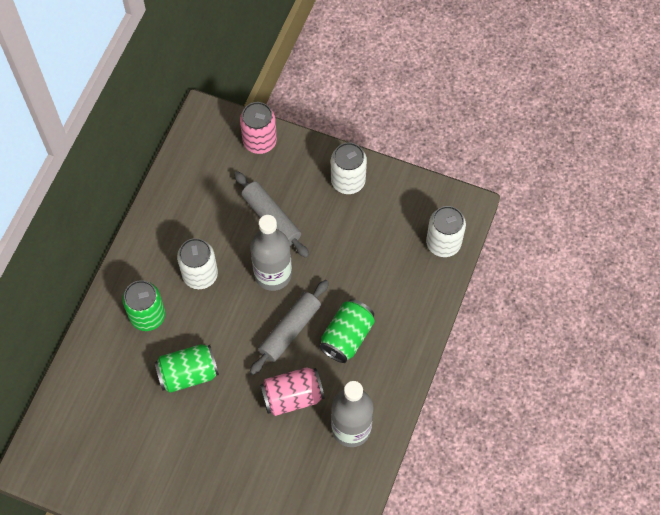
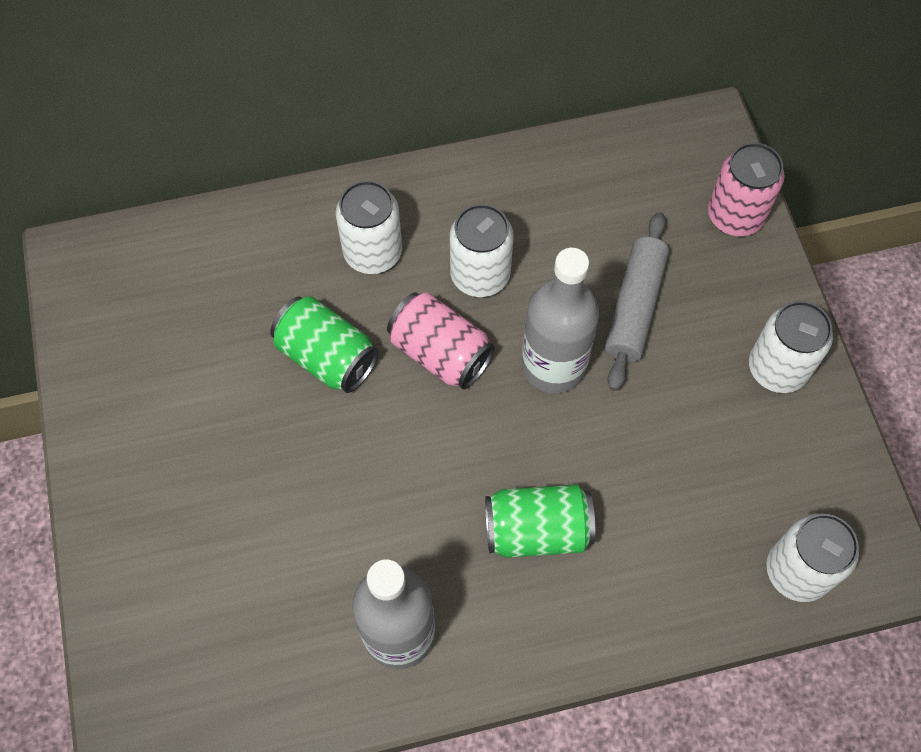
camera: 55 degrees right, 0 degrees up
green can [122,280,166,331] -> white can [336,181,402,274]
grey rolling pin [250,280,329,375] -> none
pink can [260,367,325,416] -> pink can moved to [387,292,495,390]

